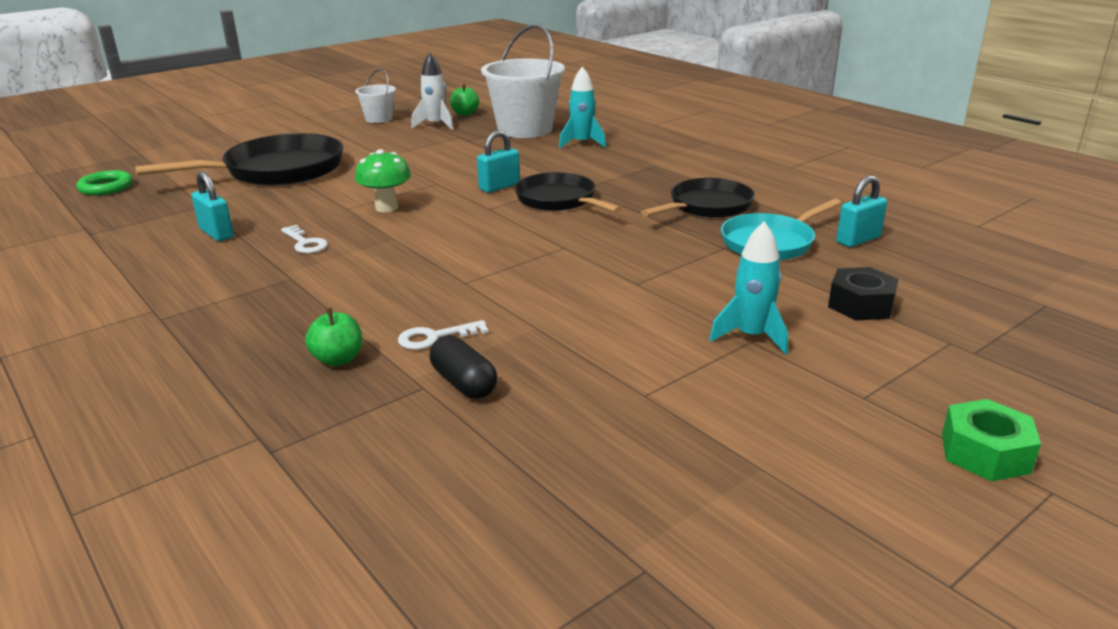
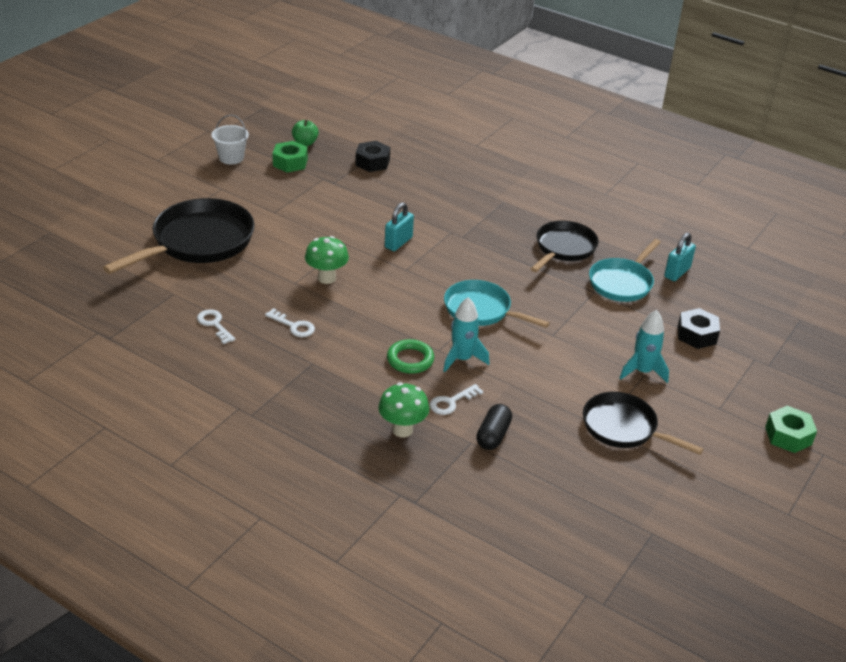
camera: 20 degrees left, 10 degrees up
green ring [77,170,133,195] -> green ring moved to [387,339,434,374]
turquoise padlock [191,171,234,241] -> white key [197,309,235,344]
green apple [305,308,362,366] -> green mushroom [378,383,429,438]
white rocket [411,53,454,130] -> green nut [273,141,308,173]
black capsule [430,336,497,399] -> black capsule turned 75 degrees clockwise [476,404,512,450]
white bucket [481,24,565,138] -> black nut [355,141,390,172]
black pan [515,172,622,213] -> black pan moved to [583,392,703,455]
turquoise rocket [559,66,606,148] -> turquoise rocket moved to [443,297,489,372]
none -> turquoise pan [444,280,550,328]

